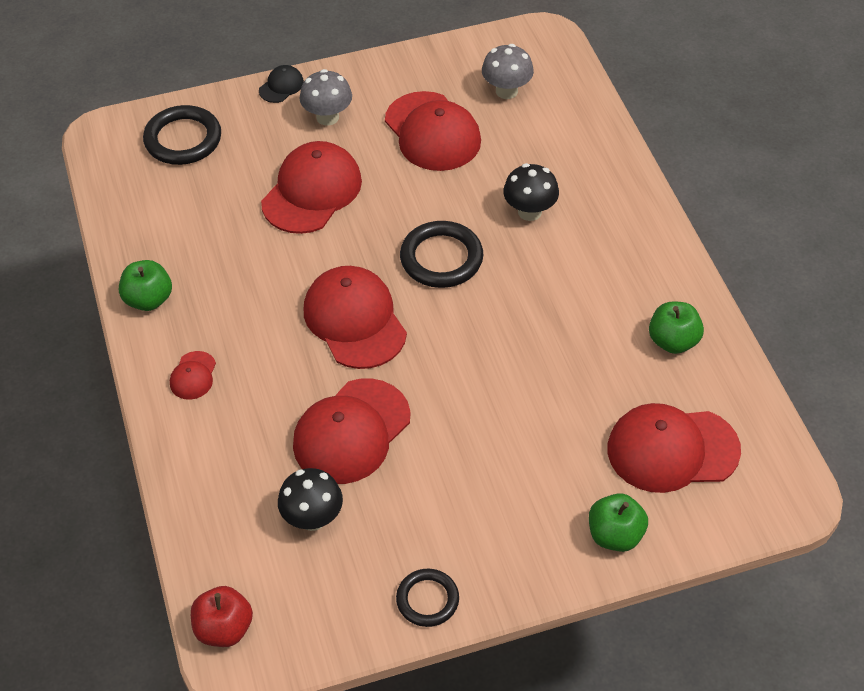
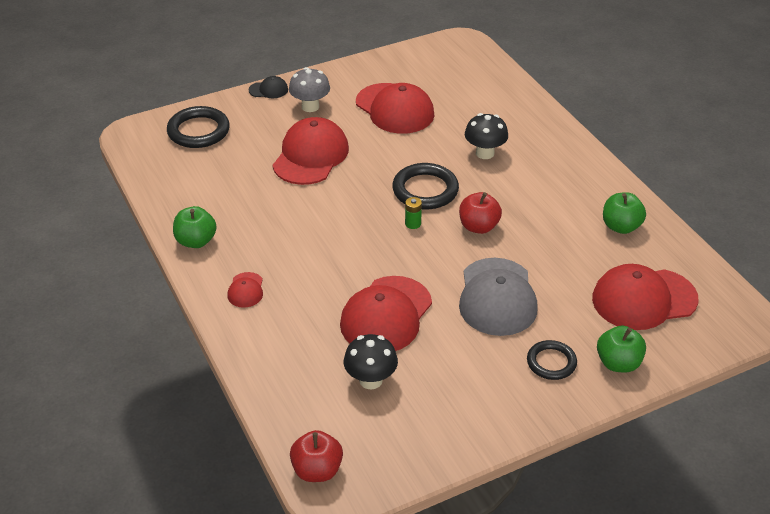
camera: 10 degrees left, 10 degrees down
black cap [259,65,304,103] -> black cap turned 60 degrees clockwise [249,76,288,98]
red cap [304,266,407,369] -> none
black ring [396,569,459,627] -> black ring moved to [527,340,577,380]
grey mushroom [482,44,534,99] -> none
none -> green battery [405,197,422,229]
none -> red apple [459,192,502,234]
none -> grey cap [459,258,538,336]

